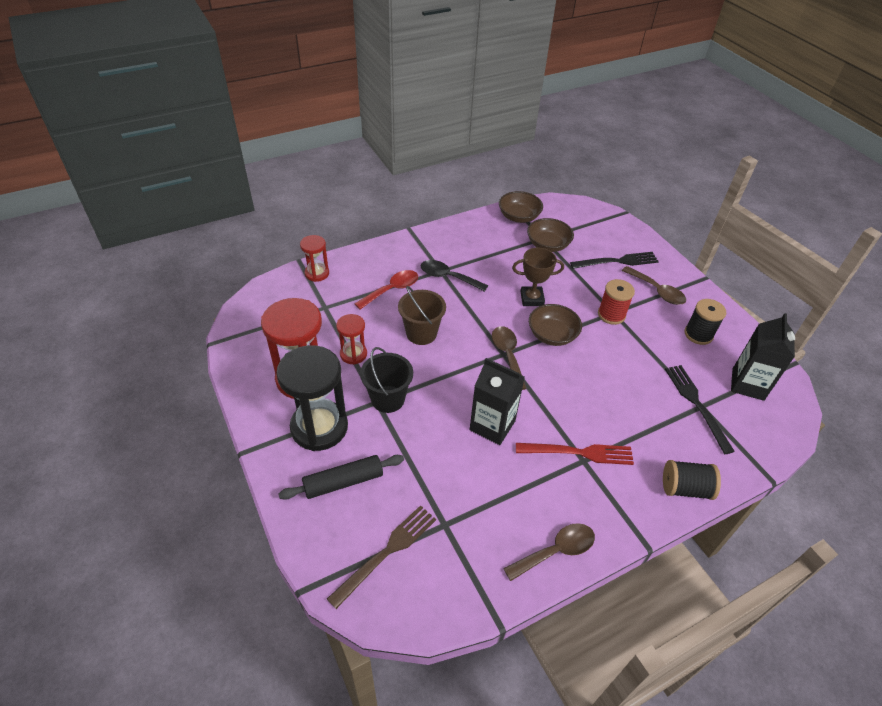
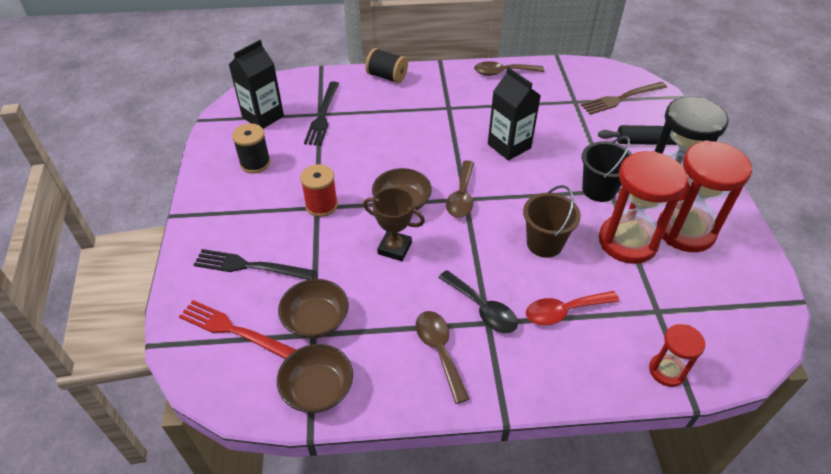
camera: 155 degrees left, 0 degrees up
red hourglass [336,314,367,365] -> red hourglass [599,151,688,264], size x1.90
red fork [516,443,634,465] -> red fork moved to [179,300,296,359]
brown spoon [622,266,686,305] -> brown spoon moved to [416,311,470,404]

